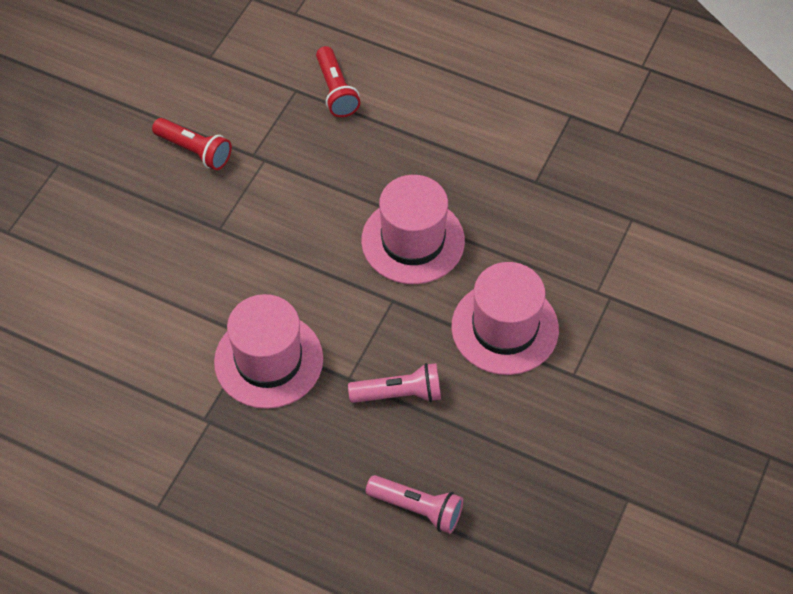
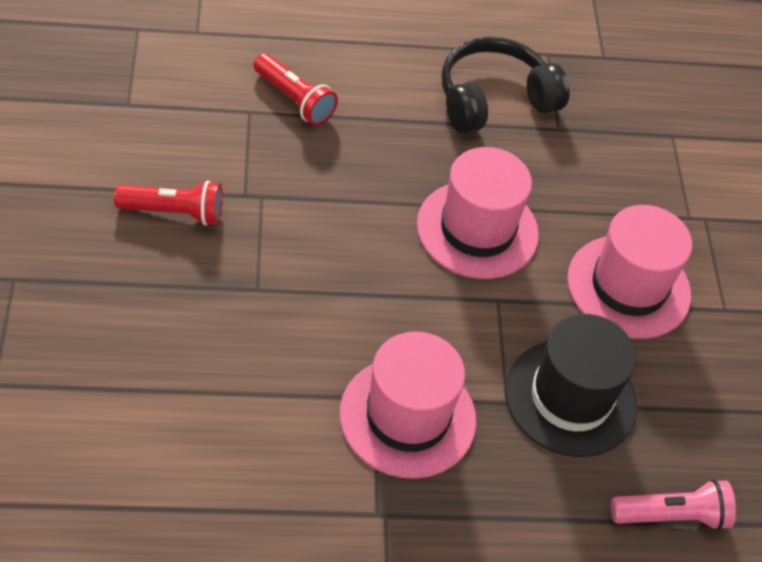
camera: 35 degrees left, 5 degrees down
pink flashlight [348,363,441,403] -> black hat [505,314,638,457]
none -> black headphones [441,37,570,134]

